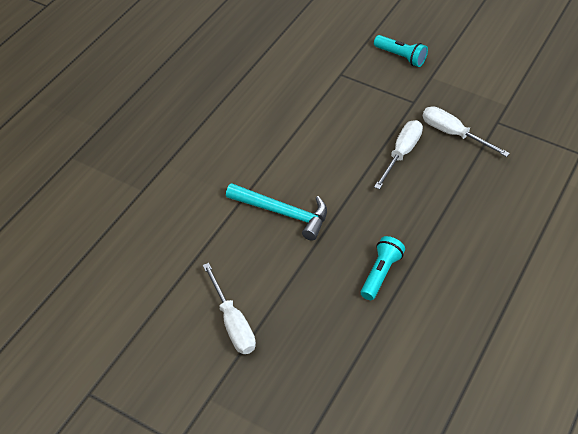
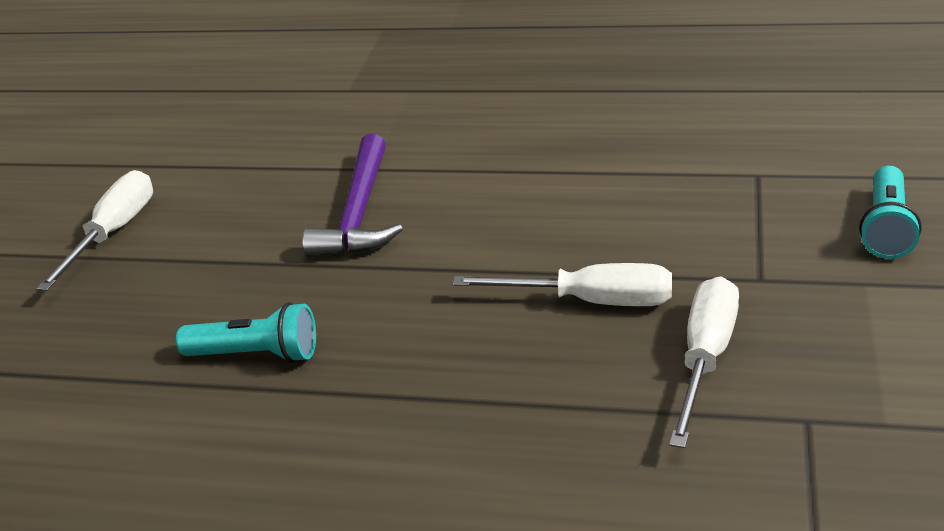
camera: 75 degrees right, 15 degrees down
white screwdriver [203,263,256,354] -> white screwdriver turned 150 degrees clockwise [36,170,153,291]
turquoise hammer [226,183,327,241] -> purple hammer [302,134,403,257]

